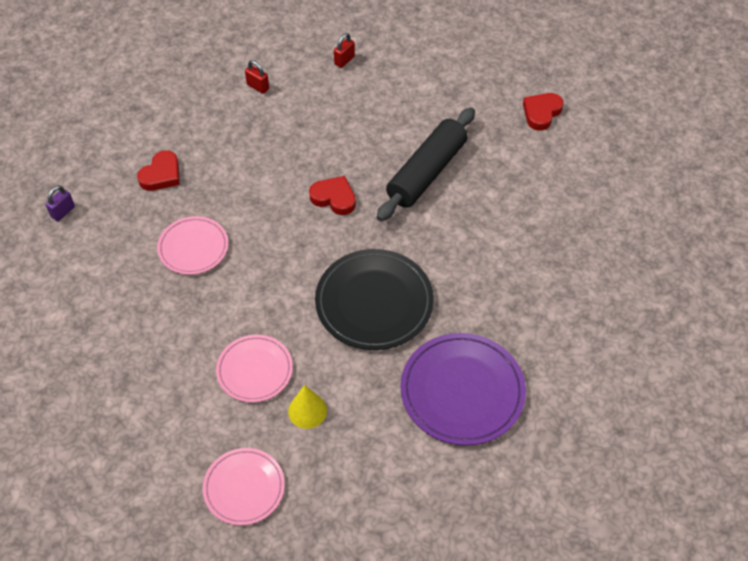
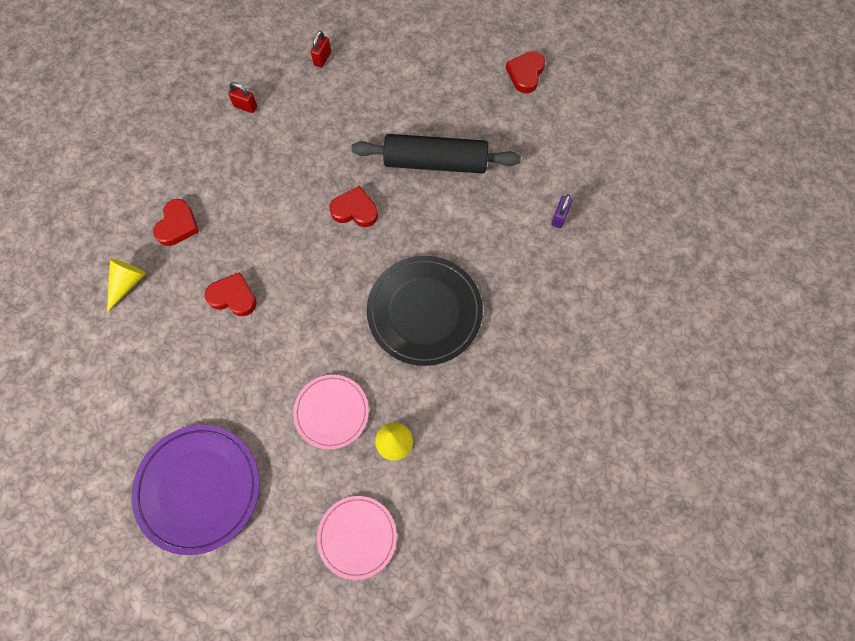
camera: 15 degrees left, 15 degrees up
purple padlock [45,185,75,221] -> purple padlock moved to [551,194,572,228]
pink plate [157,216,228,275] -> red heart [205,272,257,316]
black rolling pin [377,107,475,221] -> black rolling pin turned 75 degrees clockwise [351,134,521,174]
purple plate [400,333,526,445] -> purple plate moved to [132,425,259,555]
none -> yellow cone [107,259,146,312]

